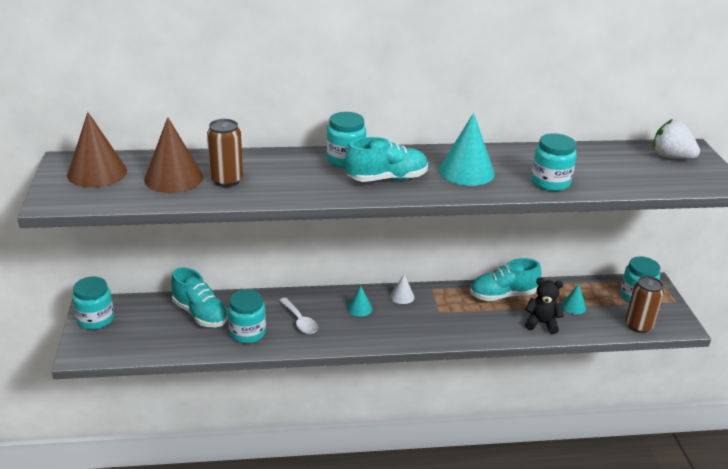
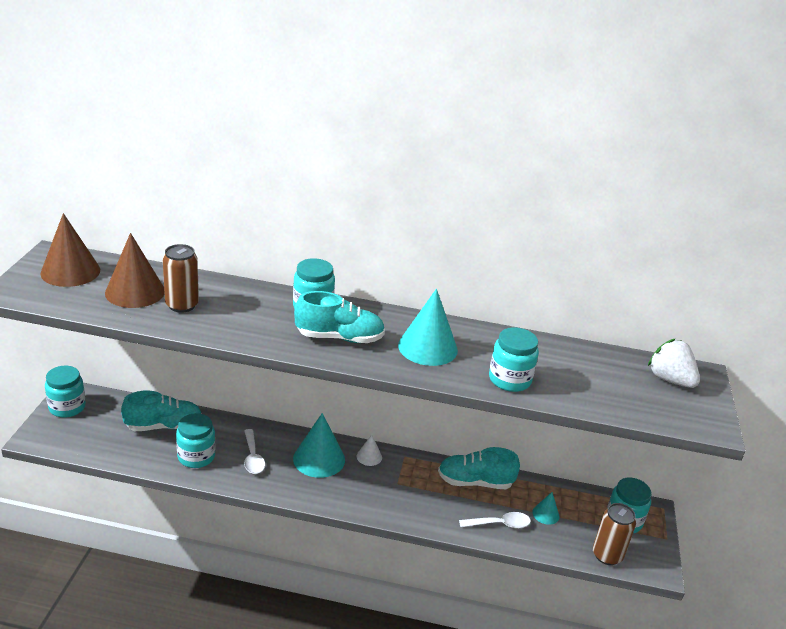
camera: 15 degrees right, 0 degrees up
turquoise shoe [171,267,228,327] -> turquoise shoe turned 75 degrees counterclockwise [121,391,202,431]
turquoise cone [347,286,372,317] -> turquoise cone [293,413,345,478], size x1.99
black teddy bear [525,278,564,334] -> white spoon [459,512,531,529]

